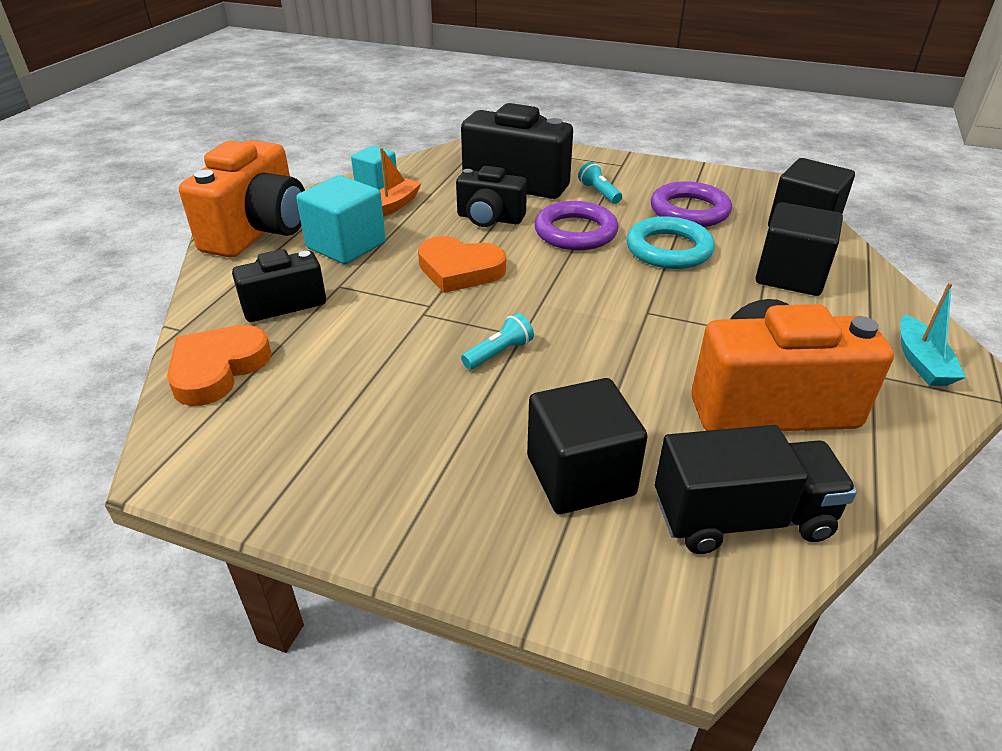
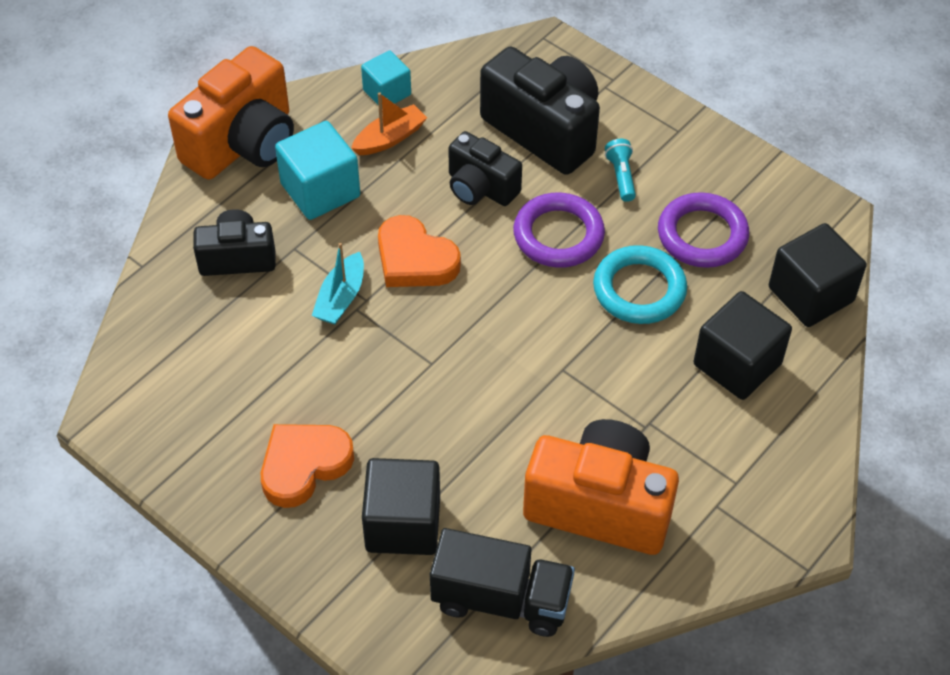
camera: 20 degrees right, 15 degrees up
orange heart [167,325,272,406] -> orange heart moved to [261,424,354,508]
turquoise flashlight [461,313,534,369] -> none
turquoise boat [900,283,966,386] -> turquoise boat moved to [312,243,364,324]

